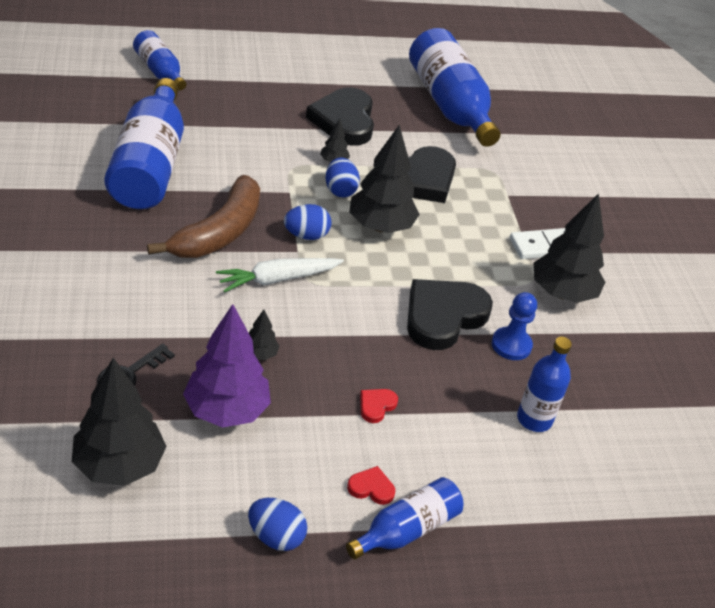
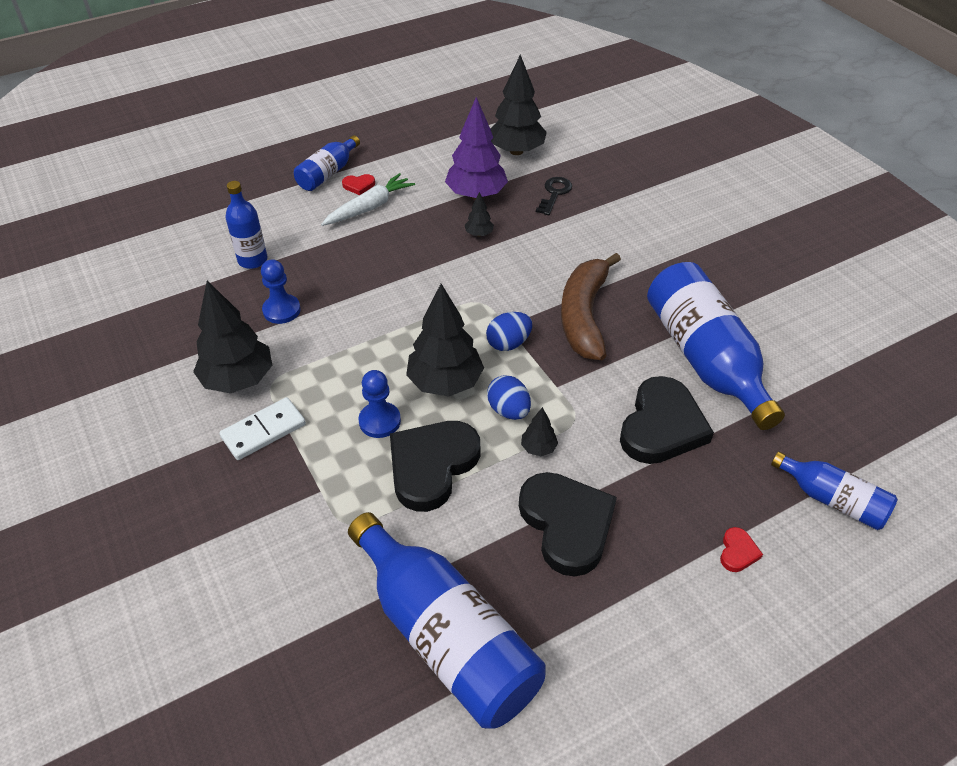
camera: 165 degrees right, 5 degrees up
white carrot [216,258,344,292] -> white carrot moved to [321,173,415,226]
blue egg [248,498,307,551] -> none
red heart [360,389,398,423] -> red heart moved to [720,527,763,572]
black heart [407,279,493,350] -> black heart moved to [620,376,714,464]
none -> blue pawn [359,370,401,438]

